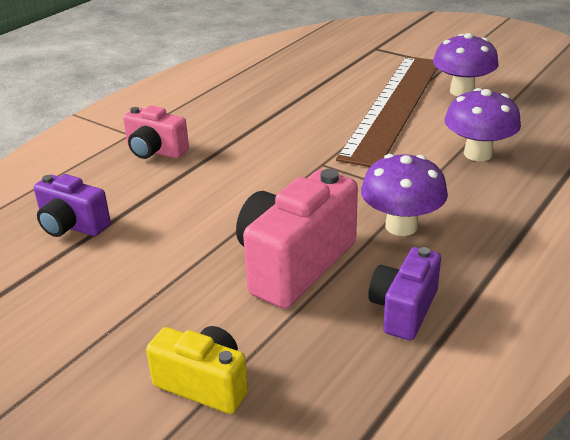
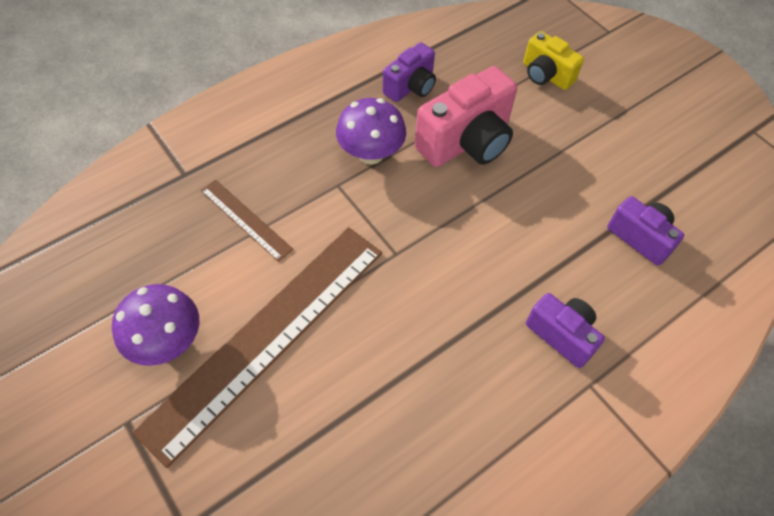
camera: 165 degrees left, 25 degrees up
pink camera [123,106,189,159] -> purple camera [526,293,605,368]
purple mushroom [444,88,521,161] -> brown ruler [201,180,294,262]

